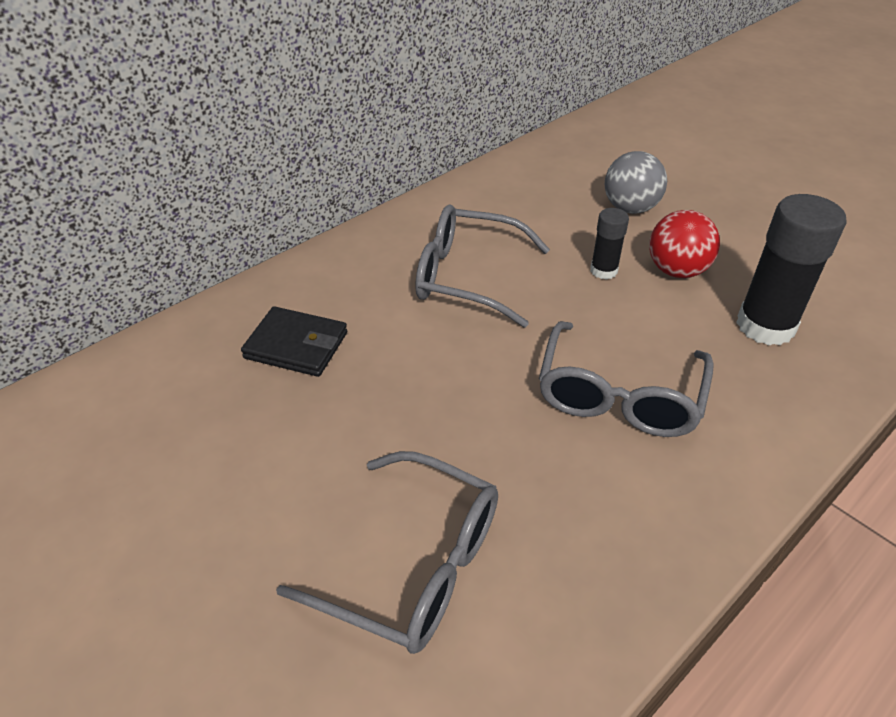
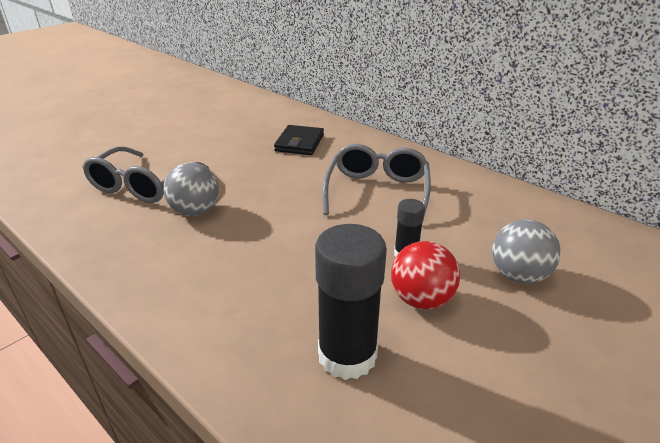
camera: 85 degrees right, 10 degrees down
grey glasses [539,321,714,437] -> none
none -> grey ball [163,163,219,216]

